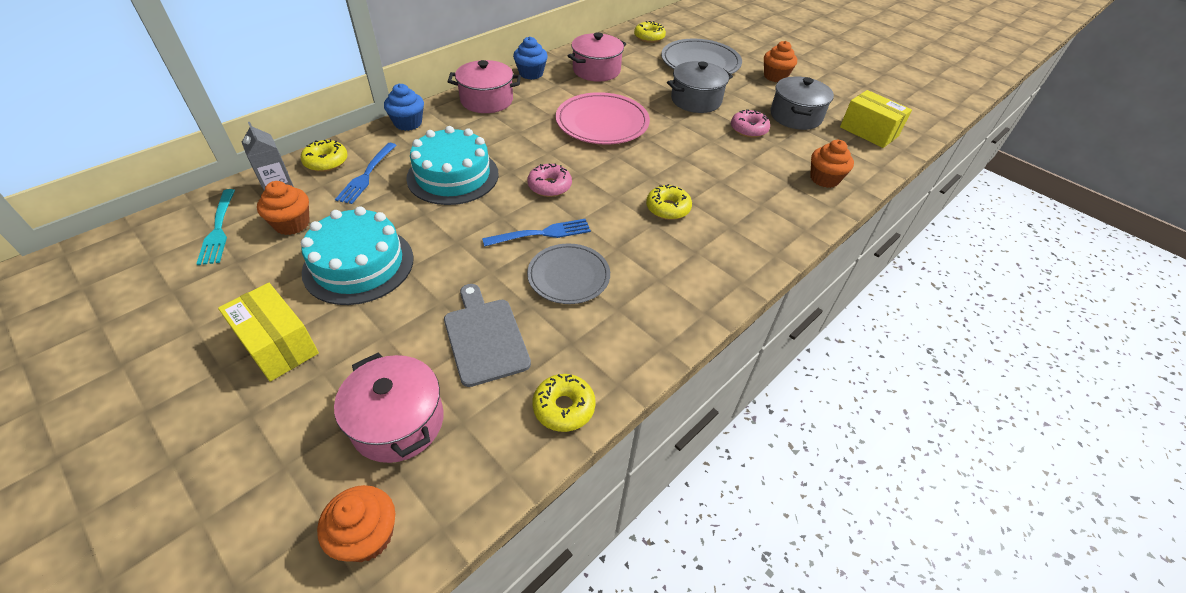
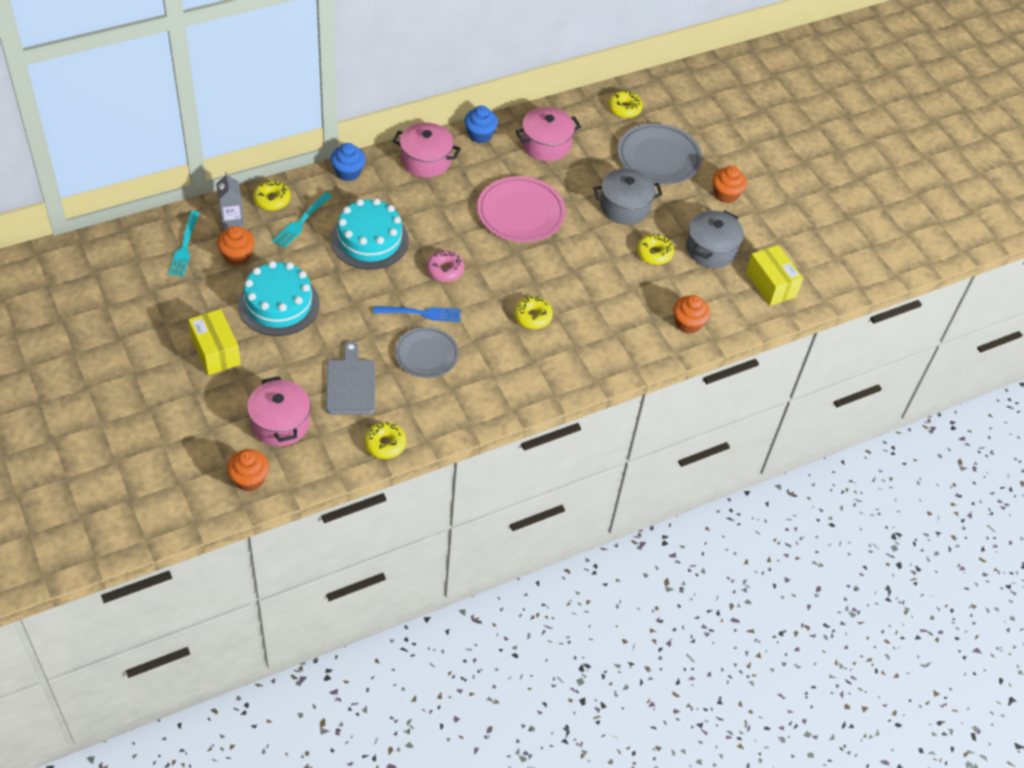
camera: 15 degrees right, 5 degrees up
blue fork [335,143,397,204] -> turquoise fork [272,192,332,248]
pink donut [731,109,770,138] -> yellow donut [637,234,674,265]

